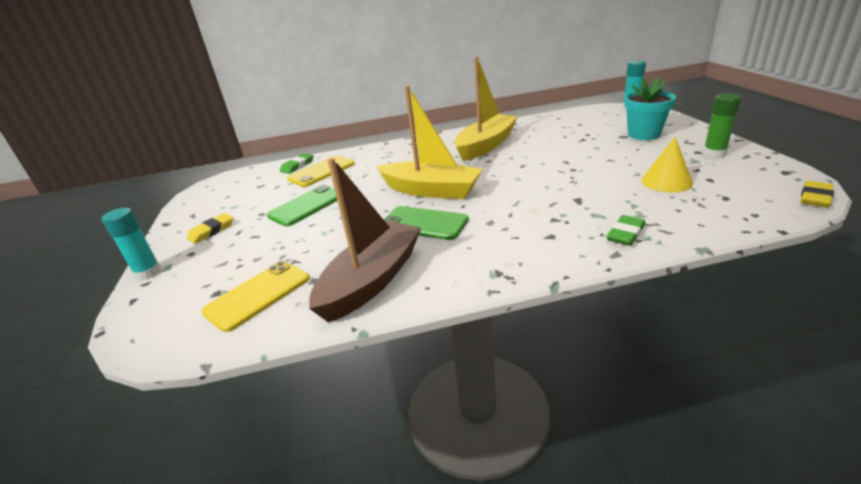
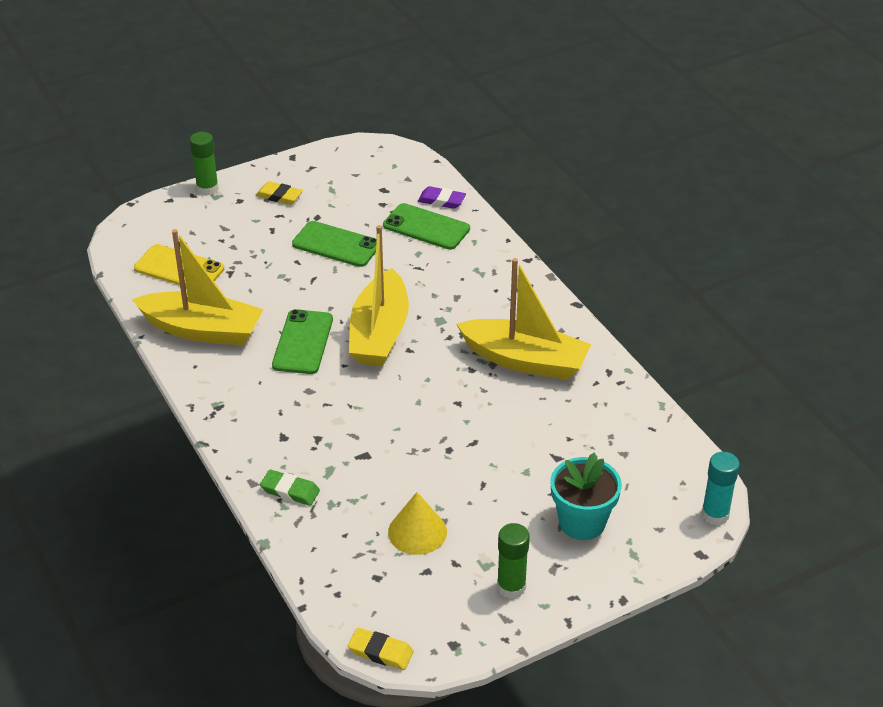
camera: 70 degrees right, 10 degrees up
turquoise glue stick [102,208,161,280] -> green glue stick [190,132,219,196]
green eraser [280,153,314,174] -> purple eraser [418,186,466,209]
yellow phone [287,155,355,187] -> green phone [383,203,470,250]
brown boat [309,158,421,323] -> yellow boat [132,229,264,345]

